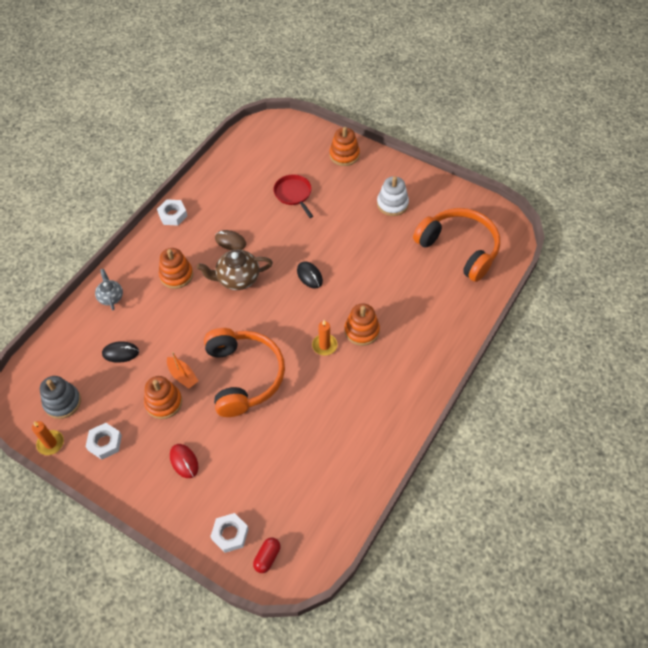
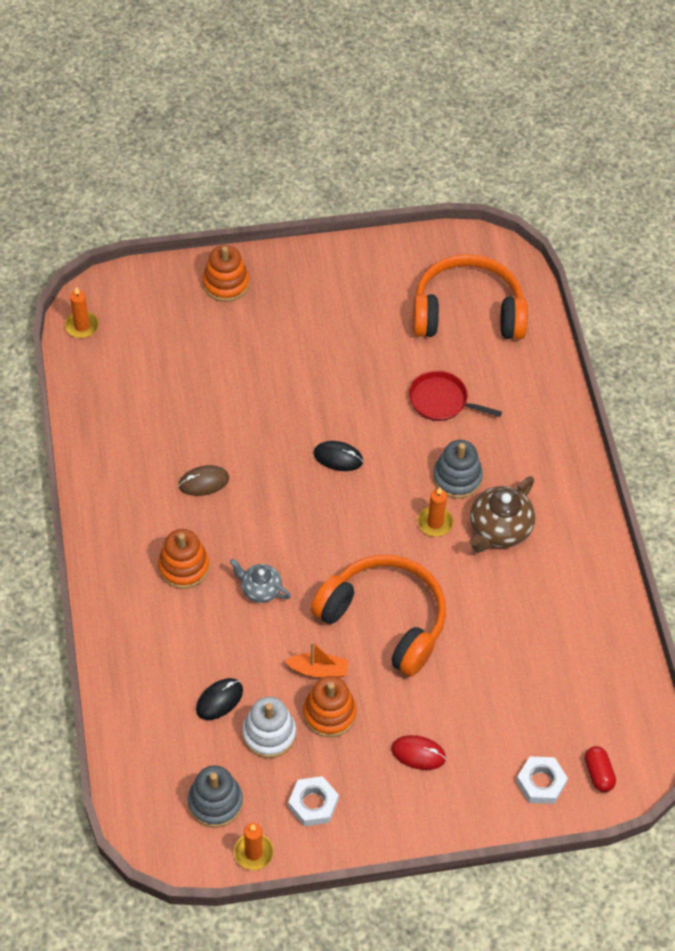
camera: 45 degrees left, 0 degrees up
grey teapot [95,269,123,310] -> grey teapot moved to [230,559,291,603]
white nut [157,199,187,226] -> none
brown teapot [197,250,273,290] -> brown teapot moved to [470,476,535,552]
red pan [273,174,313,218] -> red pan moved to [409,371,502,421]
orange stacking toy [344,304,380,346] -> grey stacking toy [433,440,483,499]
white stacking toy [377,176,409,216] -> white stacking toy moved to [242,697,296,758]
none -> orange candle [65,287,99,338]

